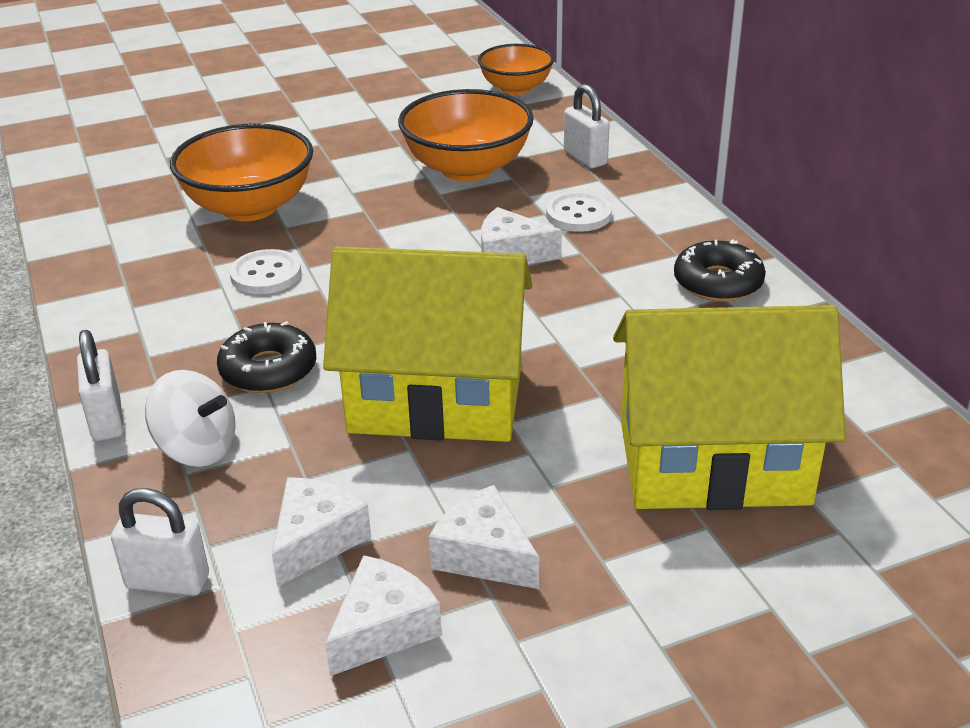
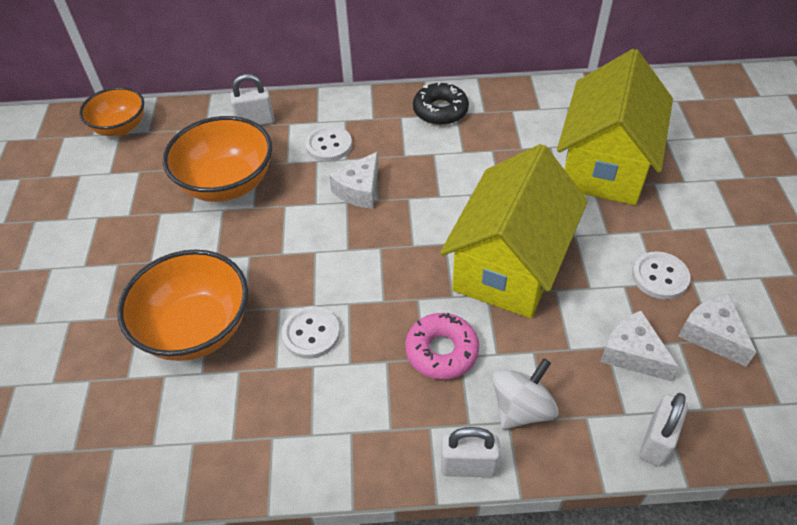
camera: 70 degrees left, 15 degrees up
black donut [217,321,316,393] -> pink donut [405,313,479,380]
white cheese [429,485,539,589] -> white button [632,252,690,299]

